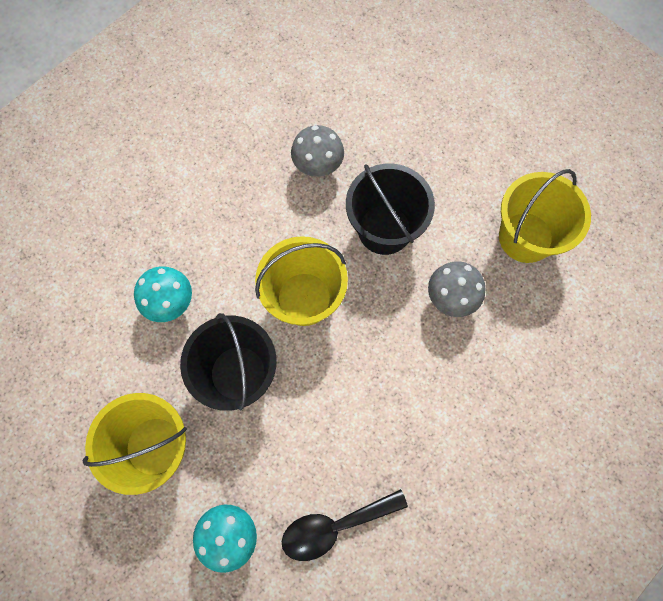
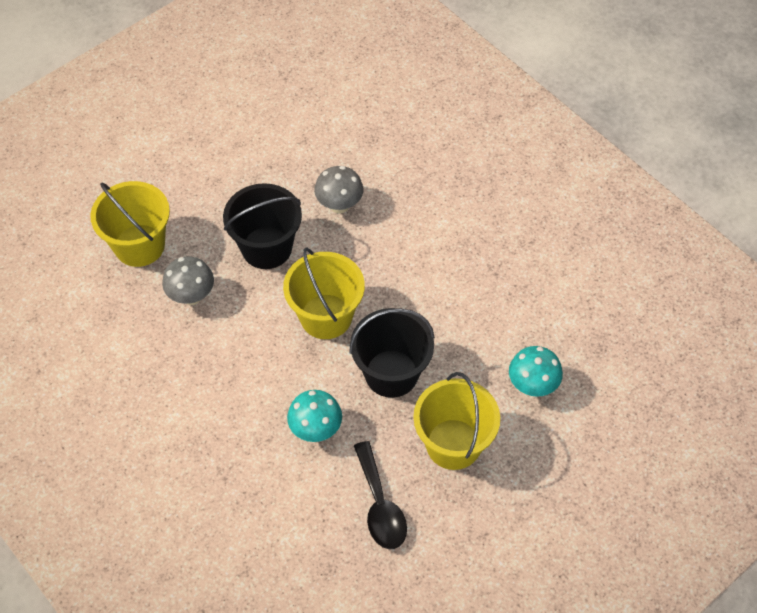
camera: 85 degrees left, 15 degrees down
black spoon [281,489,408,561] -> black spoon moved to [354,441,407,549]
yellow bucket [499,169,591,263] -> yellow bucket moved to [90,181,170,267]

